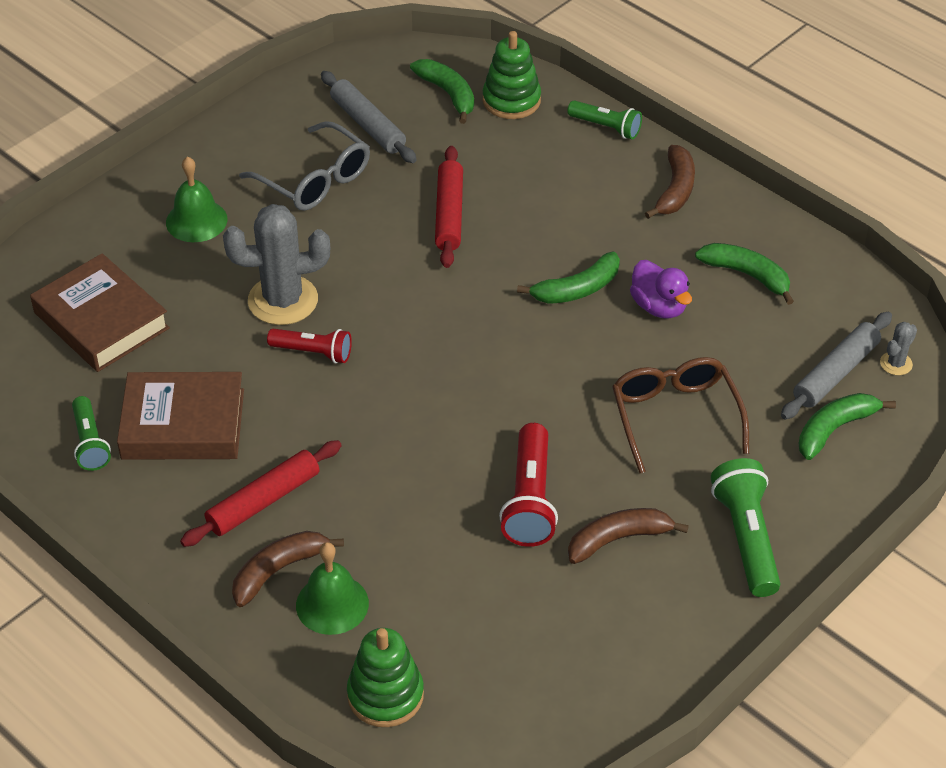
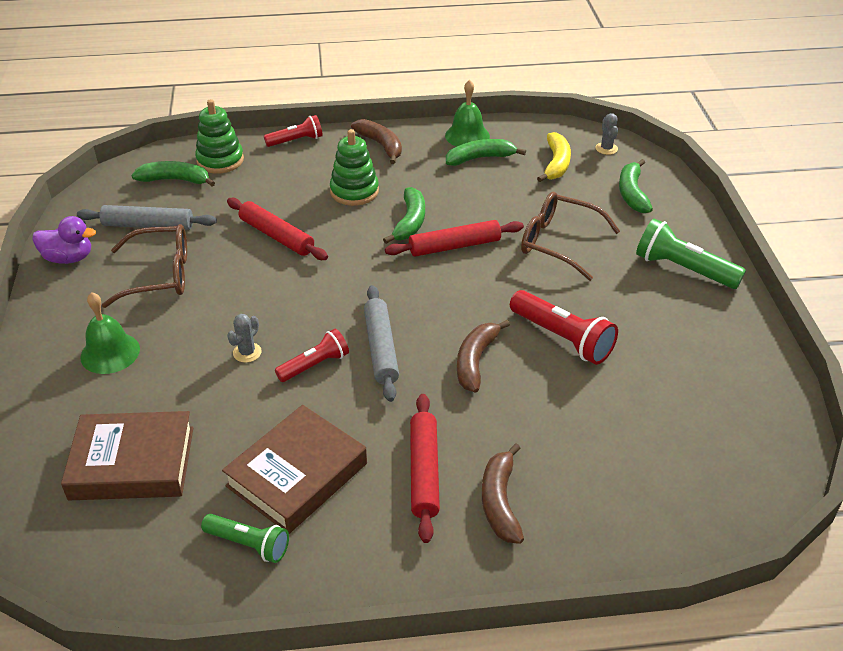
camera: 50 degrees left, 5 degrees down
grey cactus [223,204,330,325] -> grey cactus [227,314,262,363], size x0.45
grey glasses [239,121,370,211] -> brown glasses [102,224,187,308]
green bell [296,542,369,635] -> green bell moved to [445,80,490,147]
green stacking toy [347,628,424,727] -> green stacking toy moved to [330,129,379,206]
green flashlight [567,100,642,139] -> red flashlight [264,115,323,147]
brown banana [568,508,689,564] -> brown banana moved to [457,320,510,393]
purple duck [630,260,692,318] -> purple duck moved to [32,216,96,264]
grey rolling pin [781,312,892,419] -> grey rolling pin moved to [364,285,399,402]
none -> red rolling pin [385,220,524,256]
none -> yellow banana [537,132,571,182]

